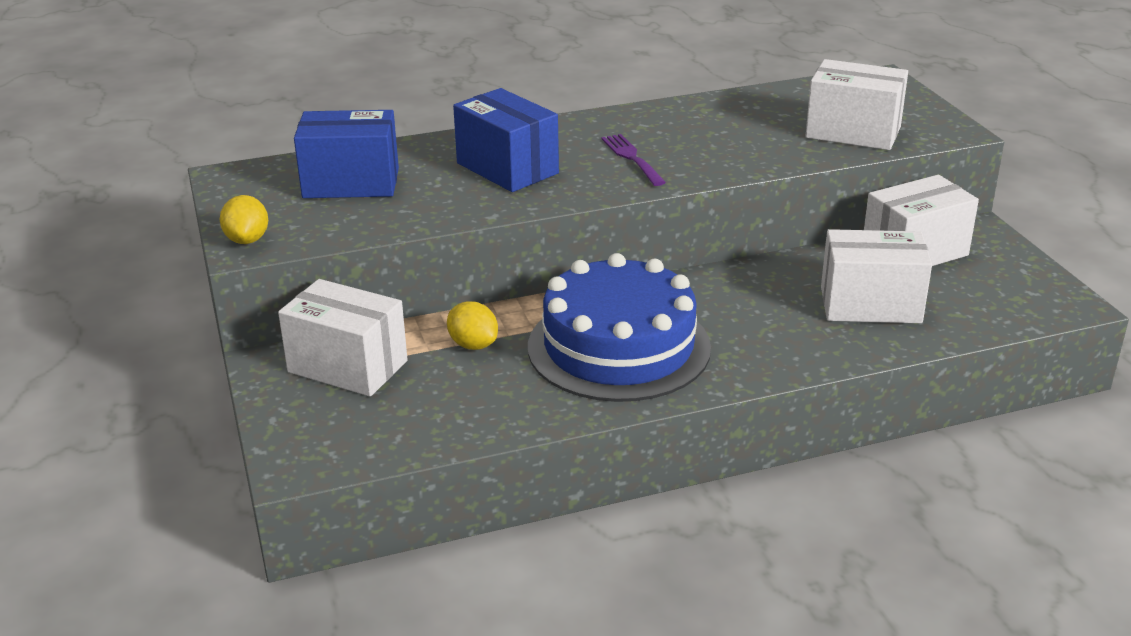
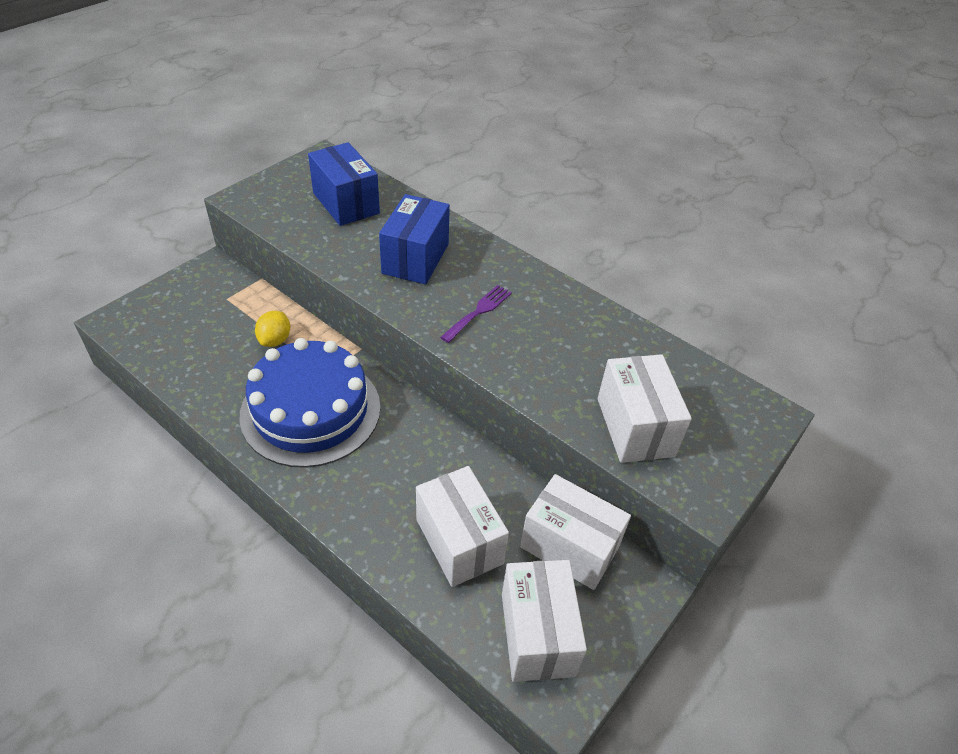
camera: 55 degrees right, 15 degrees up
yellow lemon [220,195,268,244] -> none
white box [278,279,408,397] -> white box moved to [502,560,587,682]

